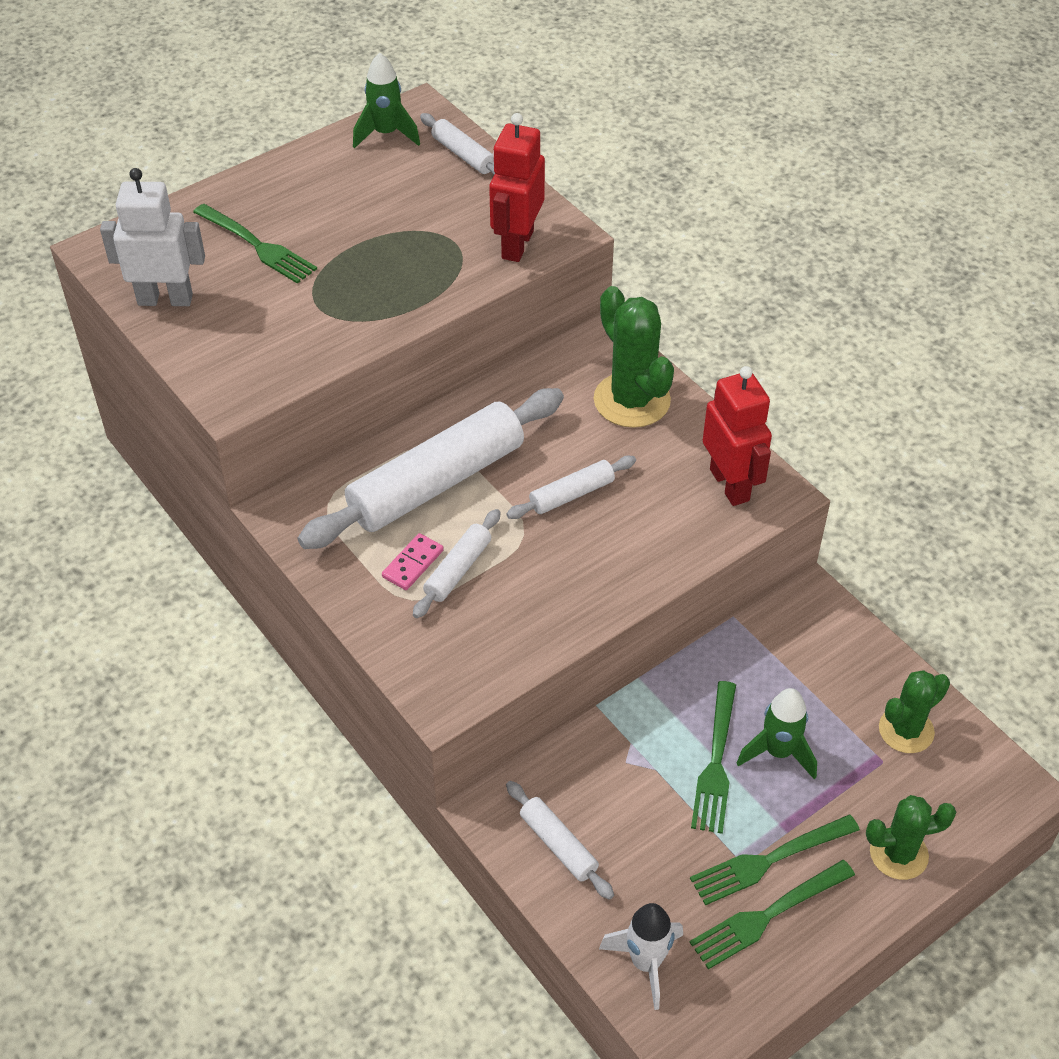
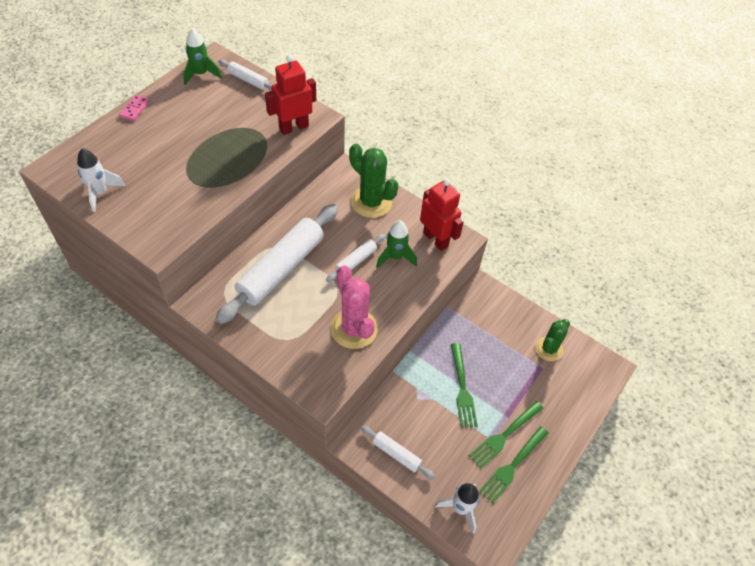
camera: 20 degrees left, 5 degrees up
white robot [100,168,205,306] -> white rocket [77,148,125,212]
green fork [193,204,317,284] -> none
pink domino [382,533,444,590] -> pink domino moved to [119,95,149,121]
white rolling pin [413,509,501,618] -> none
red robot [489,113,545,262] -> red robot turned 60 degrees clockwise [265,55,316,135]
green rocket [737,688,817,779] -> green rocket moved to [376,220,417,268]
green cactus [866,795,956,880] -> none
none -> pink cactus [331,265,378,349]

